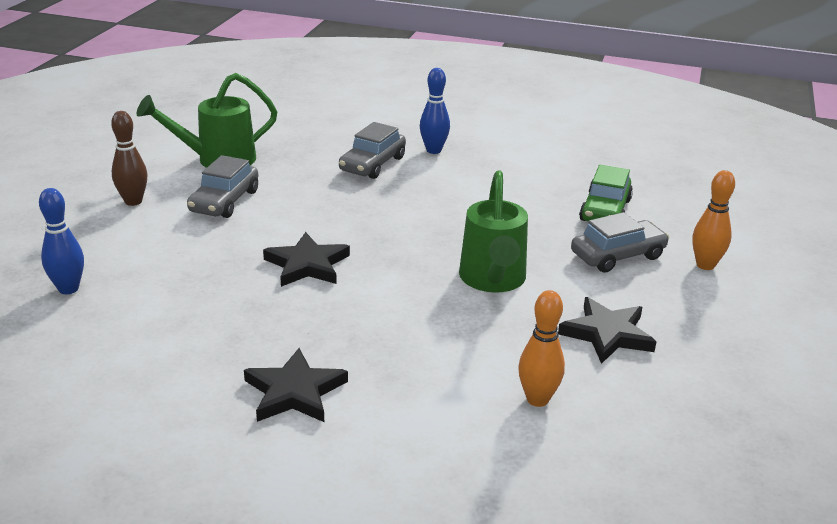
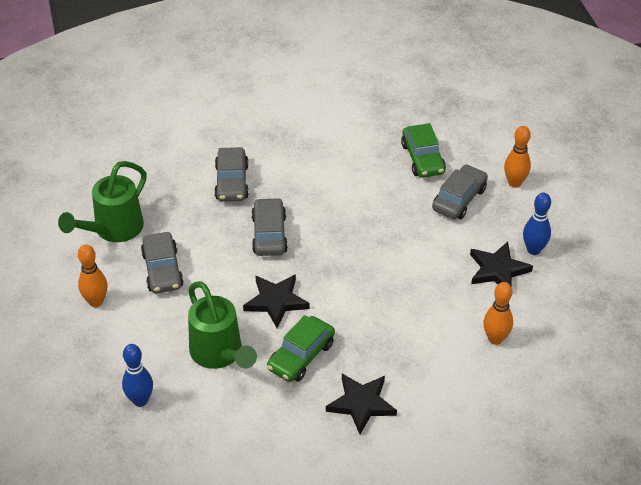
camera: 30 degrees left, 15 degrees up
brown bowling pin [111,111,147,206] -> orange bowling pin [78,244,107,307]
blue bowling pin [420,68,450,154] -> blue bowling pin moved to [523,193,551,255]
green watering can [459,170,528,293] -> green watering can moved to [188,281,257,369]
none -> grey car [251,198,288,256]
none -> green car [267,315,335,382]

